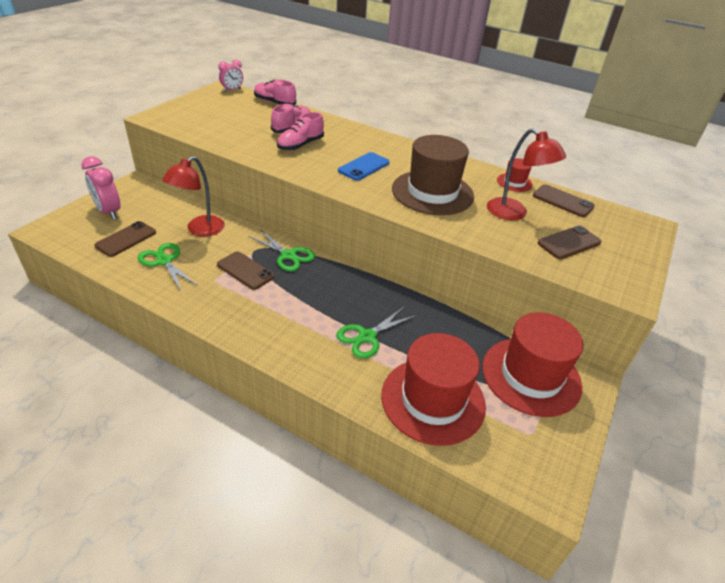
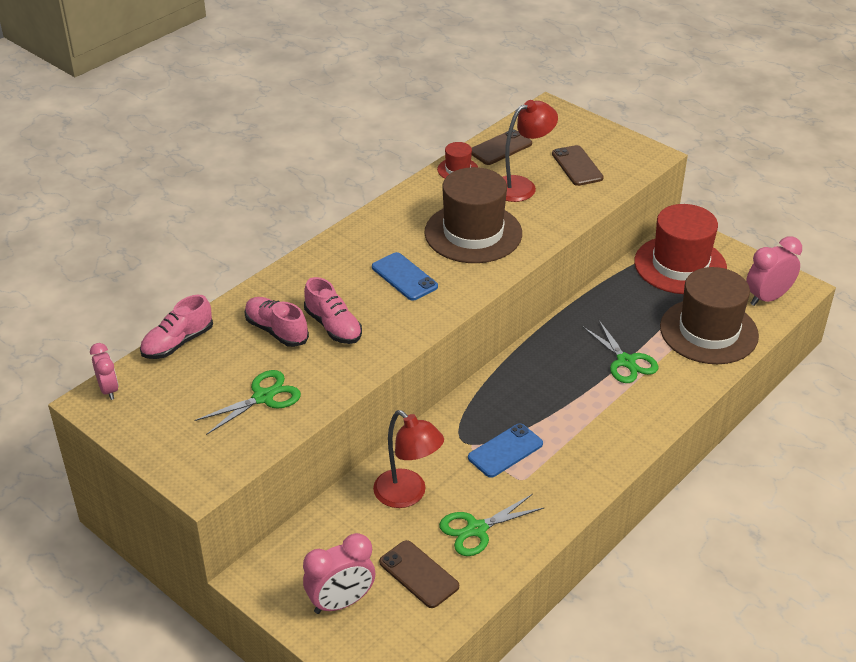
camera: 75 degrees left, 0 degrees up
brown phone [217,251,275,290] -> blue phone [468,424,543,478]
green scissors [249,229,315,271] -> green scissors moved to [194,370,301,435]
red hat [381,333,486,446] -> brown hat [660,267,759,364]
none -> pink clock [746,236,802,306]

